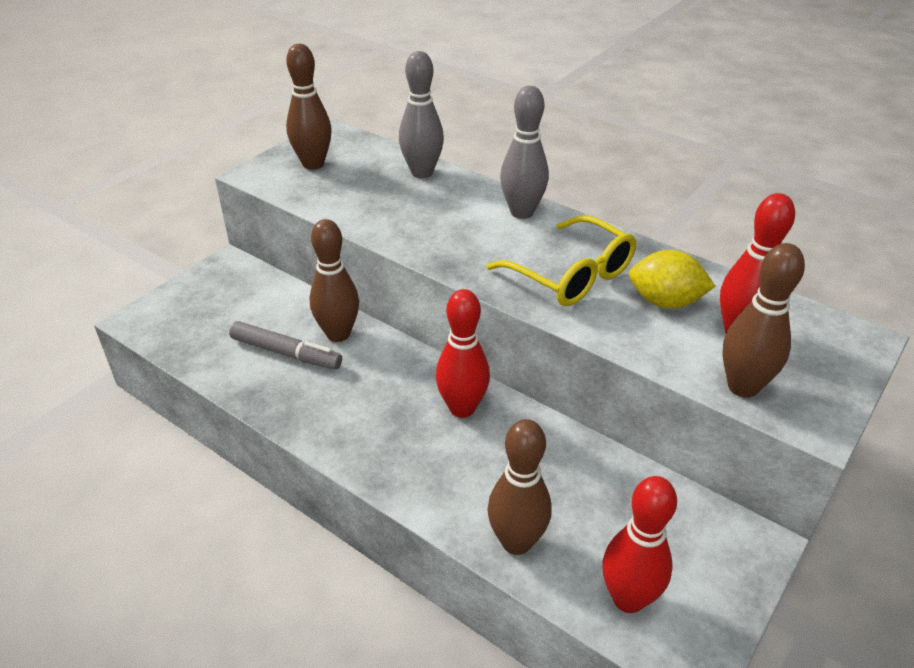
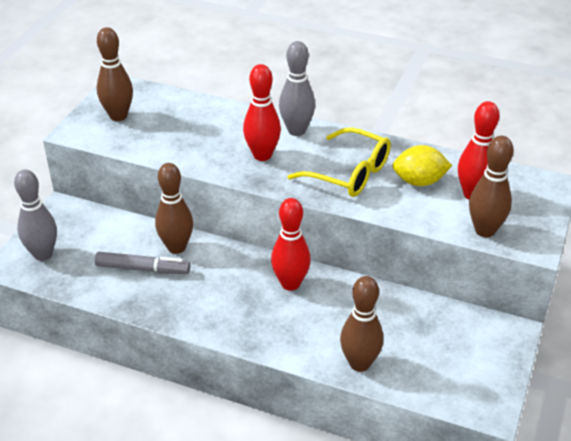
camera: 15 degrees left, 0 degrees up
grey bowling pin [399,51,444,178] -> grey bowling pin moved to [14,169,57,261]
red bowling pin [602,476,677,613] -> red bowling pin moved to [243,64,281,161]

